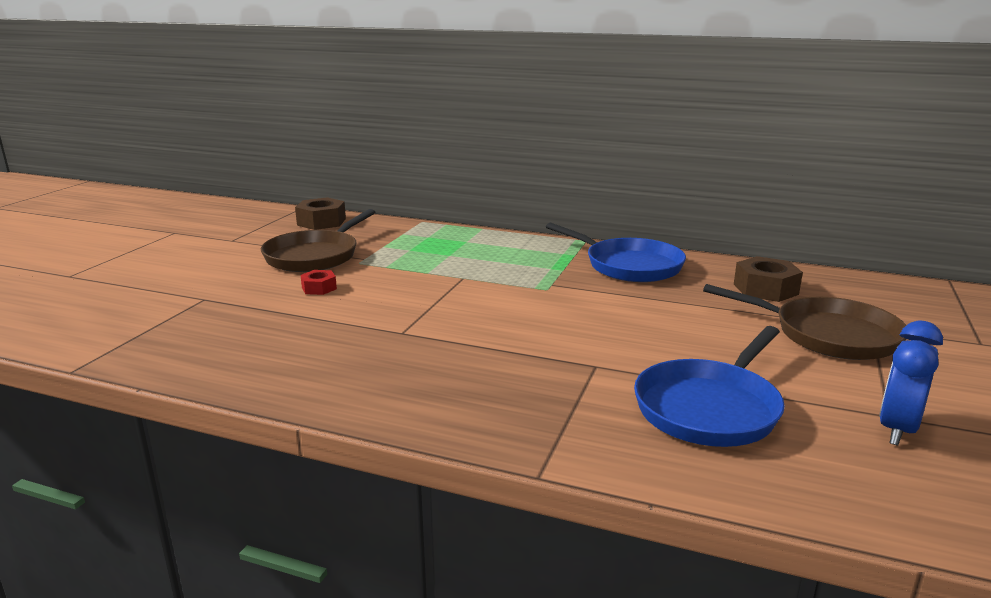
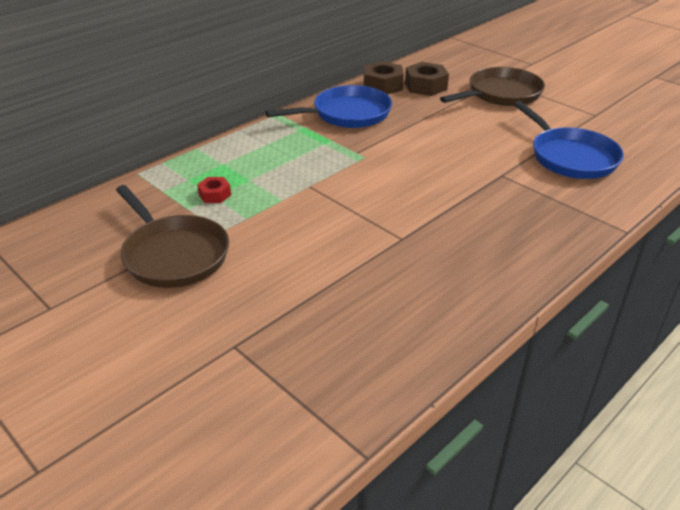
camera: 65 degrees left, 15 degrees up
brown nut [295,197,346,230] -> brown nut moved to [364,61,404,95]
red nut [300,270,337,295] -> red nut moved to [197,177,231,203]
blue clock [879,320,943,445] -> none

